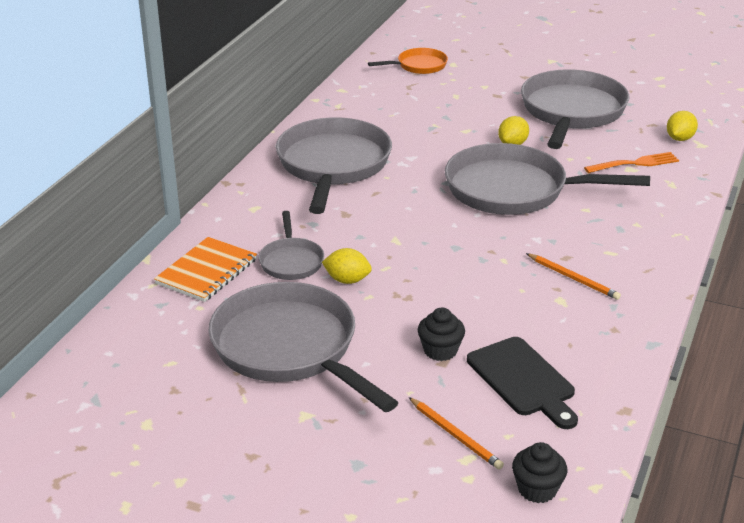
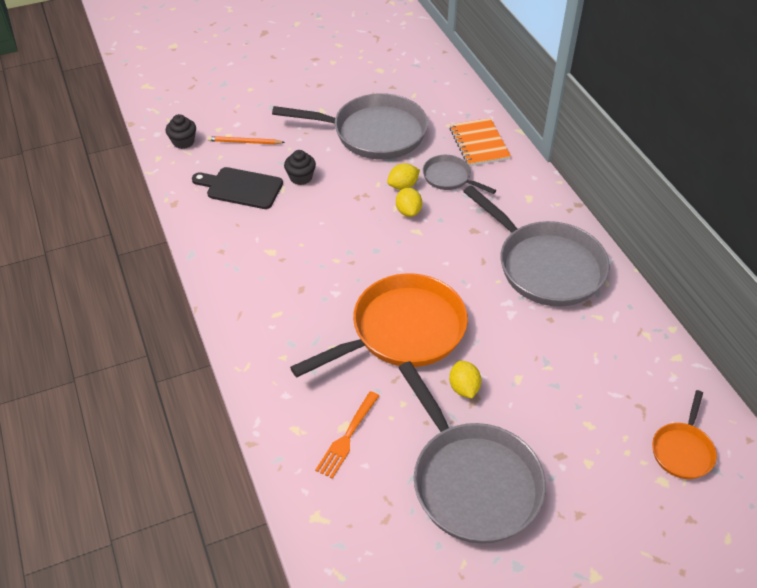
camera: 135 degrees right, 15 degrees up
grey pan [445,143,650,215] -> orange pan [290,273,468,377]
orange pencil [526,253,621,300] -> none
yellow lemon [667,111,698,141] -> yellow lemon moved to [396,188,422,217]

